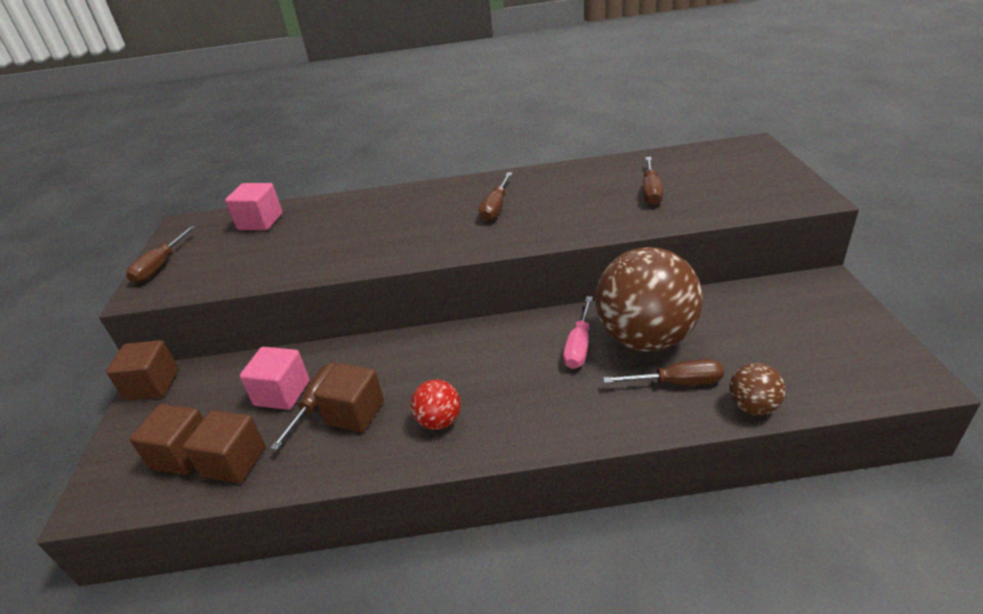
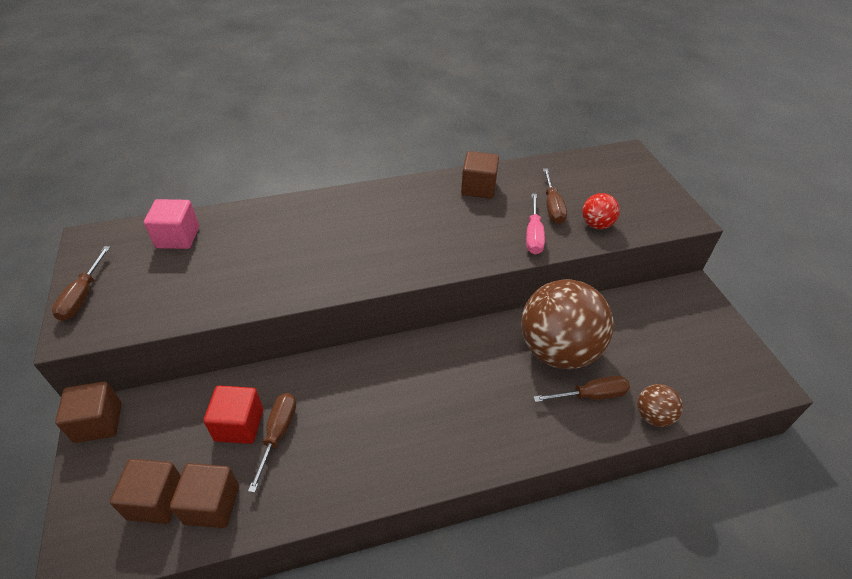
camera: 15 degrees left, 10 degrees up
pink cube [239,347,310,410] -> red cube [204,386,263,444]
brown cube [314,363,384,432] -> brown cube moved to [461,151,499,199]
red ball [411,380,461,430] -> red ball moved to [582,193,620,229]
brown screwdriver [479,172,512,222] -> none
pink screwdriver [563,296,593,369] -> pink screwdriver moved to [526,193,545,254]

